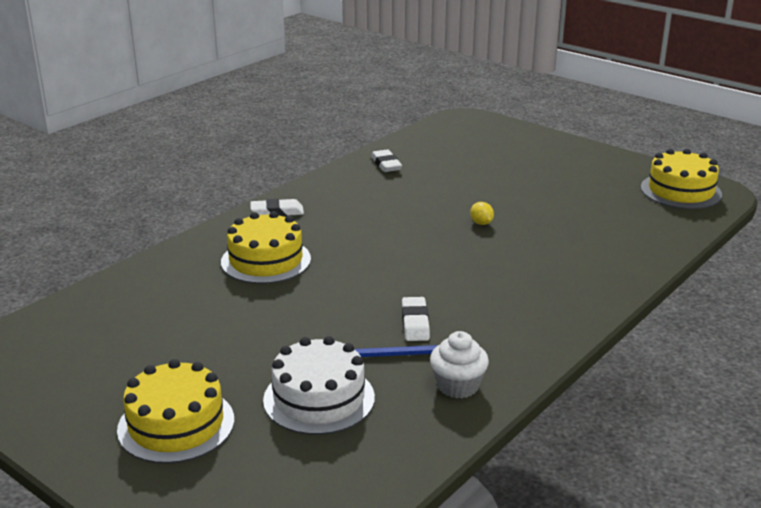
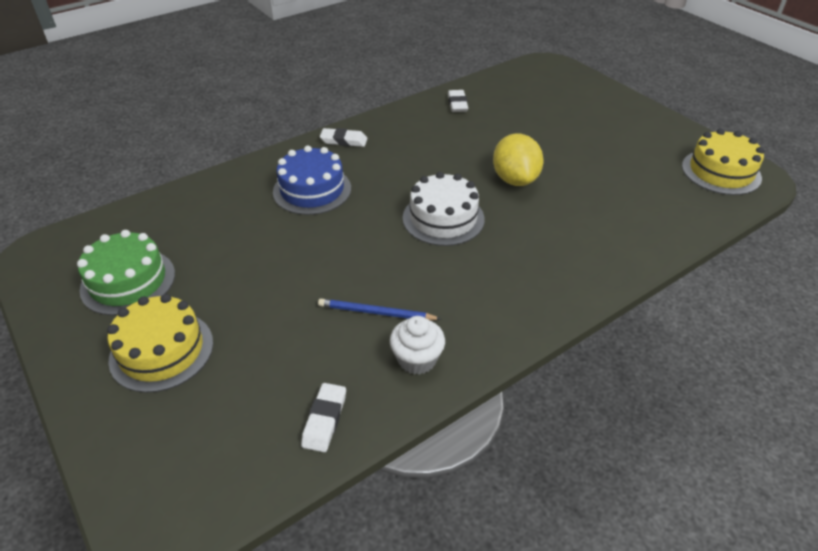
camera: 15 degrees right, 15 degrees up
yellow cake [221,211,311,284] -> blue cake [273,145,351,215]
white cake [263,336,375,435] -> white cake moved to [403,172,485,246]
white eraser [402,297,430,341] -> white eraser moved to [301,383,346,452]
yellow lemon [470,202,494,225] -> yellow lemon [493,133,544,186], size x2.32
none -> green cake [77,230,175,315]

